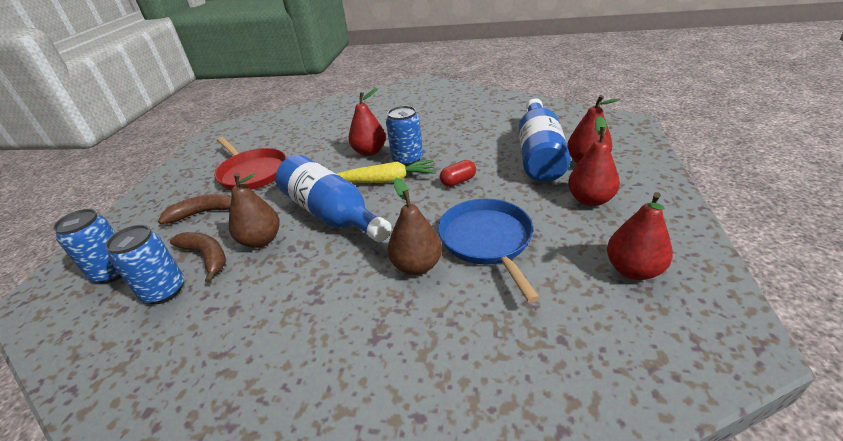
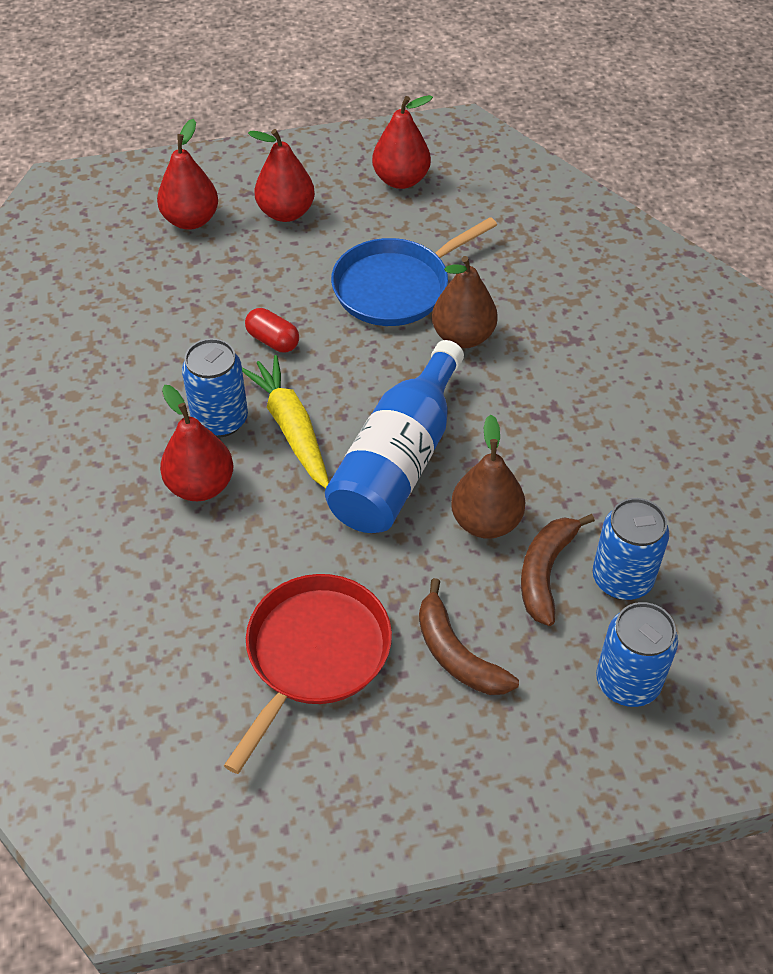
camera: 115 degrees left, 15 degrees up
blue bottle [519,98,571,182] -> none

